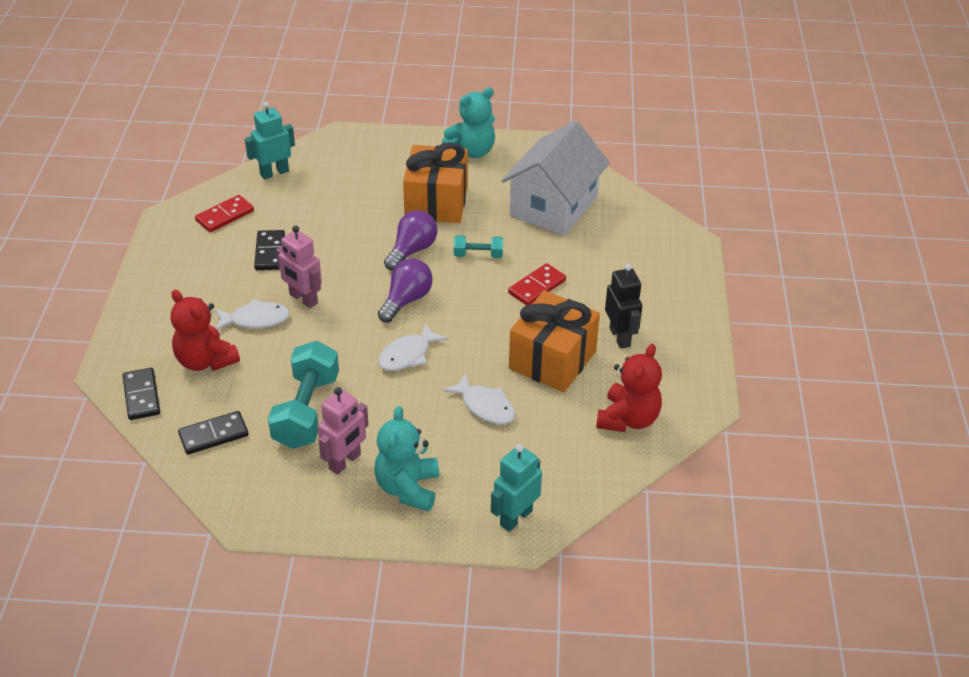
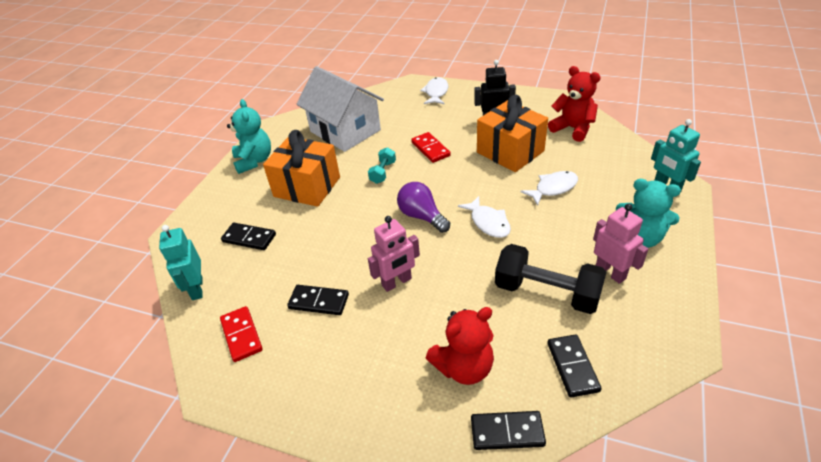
camera: 70 degrees left, 0 degrees up
white fish [215,299,290,330] -> white fish moved to [420,77,448,104]
turquoise dumbbell [268,341,339,449] -> black dumbbell [495,244,607,314]
purple light bulb [384,210,437,271] -> none
none -> black domino [221,223,276,250]

